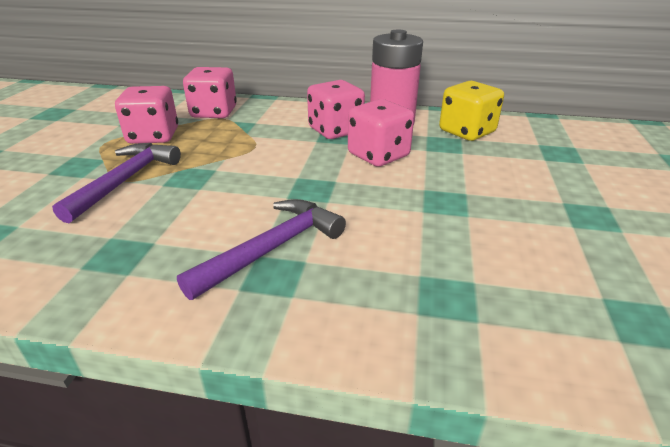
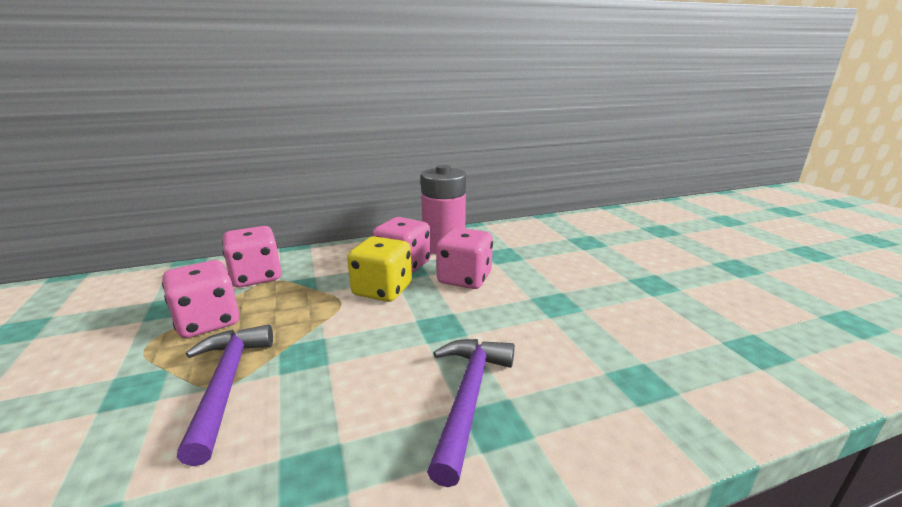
camera: 30 degrees left, 10 degrees down
yellow dice [439,81,504,141] -> yellow dice moved to [347,236,412,302]

